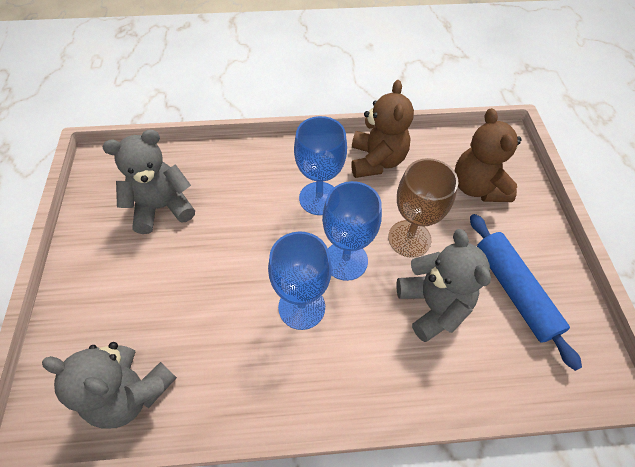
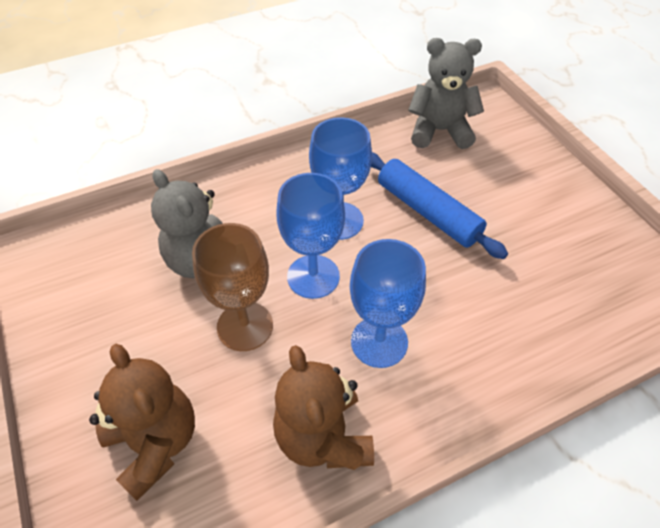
camera: 160 degrees right, 5 degrees down
grey teddy bear [103,129,195,234] -> none
blue rolling pin [470,214,582,371] -> blue rolling pin moved to [371,152,508,259]

